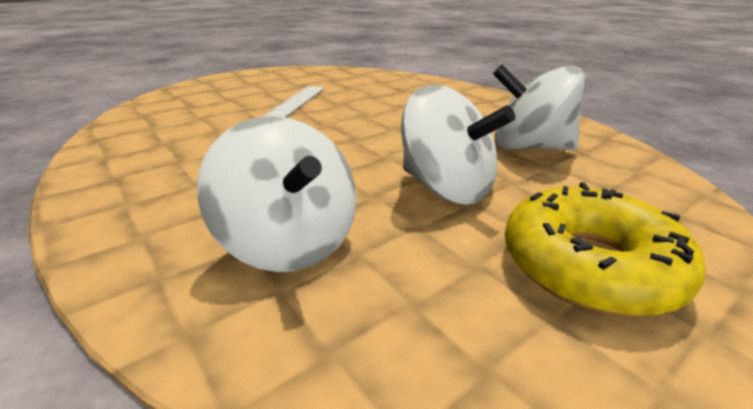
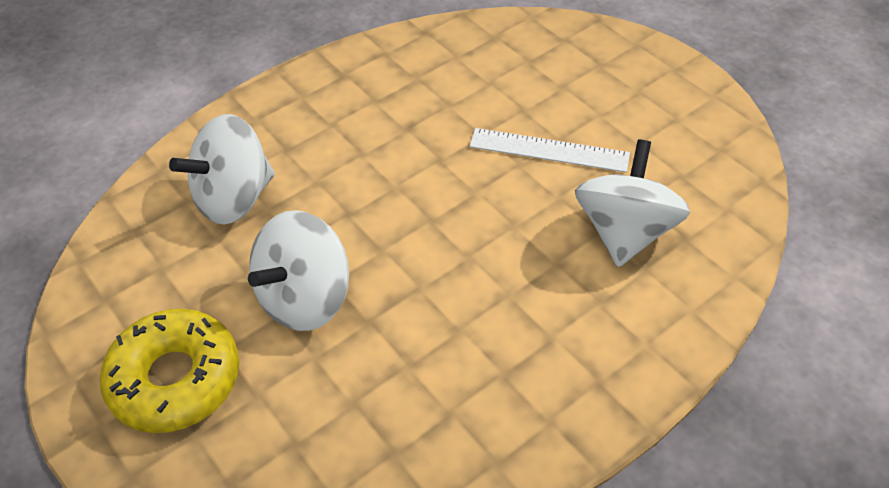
camera: 90 degrees right, 20 degrees up
white spinning top [493,65,585,150] -> white spinning top moved to [575,139,690,267]

